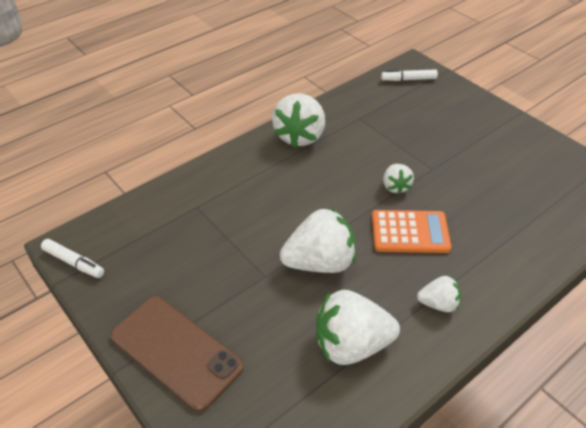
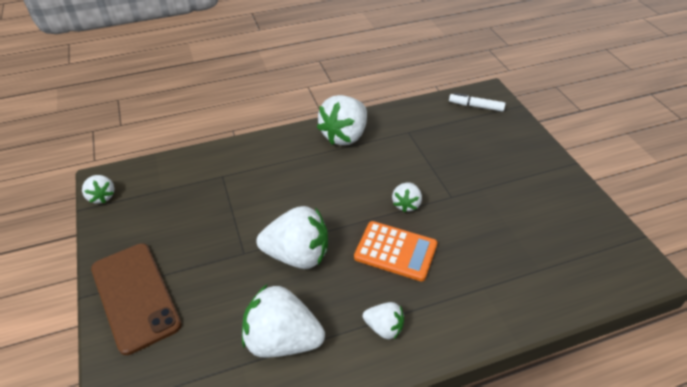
camera: 20 degrees right, 0 degrees up
white marker [41,239,104,278] -> white strawberry [82,175,114,204]

